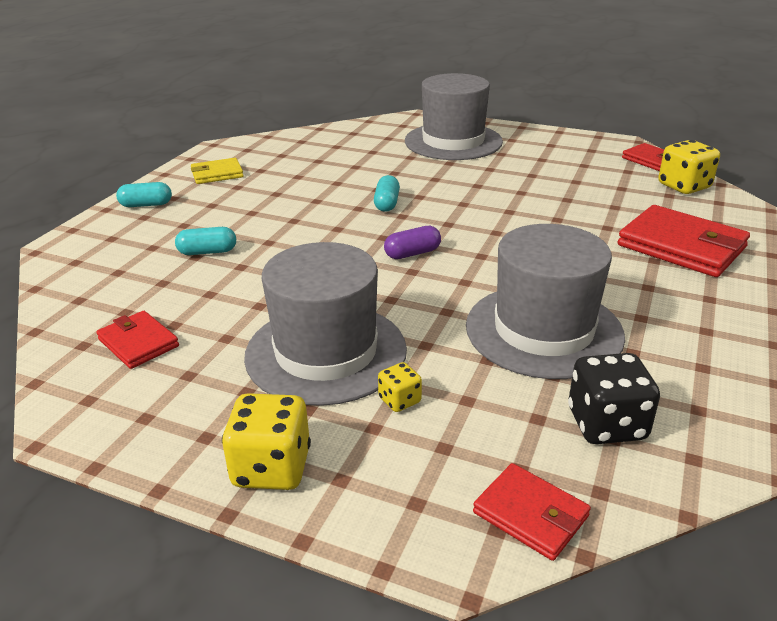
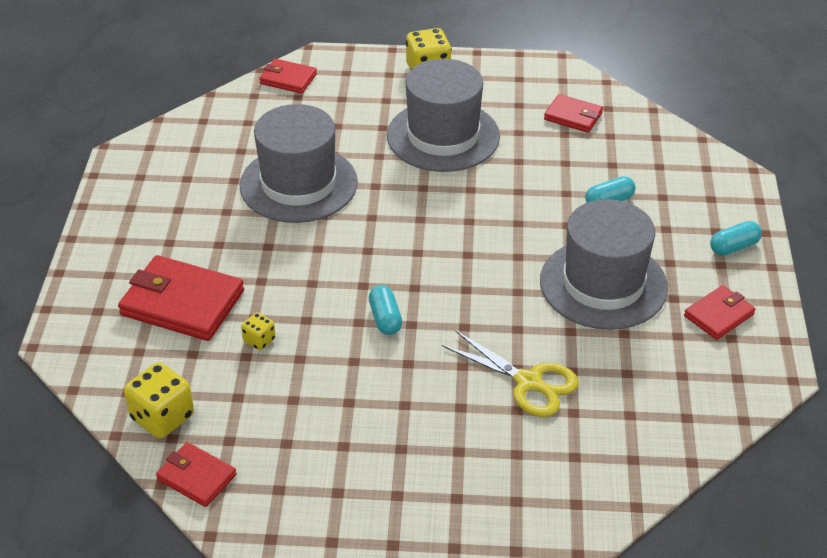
camera: 160 degrees right, 10 degrees up
yellow wallet [191,158,244,184] -> red wallet [684,285,755,340]
turquoise capsule [374,175,400,212] -> turquoise capsule moved to [369,285,402,335]
yellow dice [378,362,422,412] -> yellow dice moved to [241,312,276,350]
purple capsule [384,226,441,259] -> none
grey hat [405,73,503,160] -> grey hat moved to [540,199,668,330]
black dice [568,353,660,444] -> none
none -> yellow scissors [442,330,579,417]

